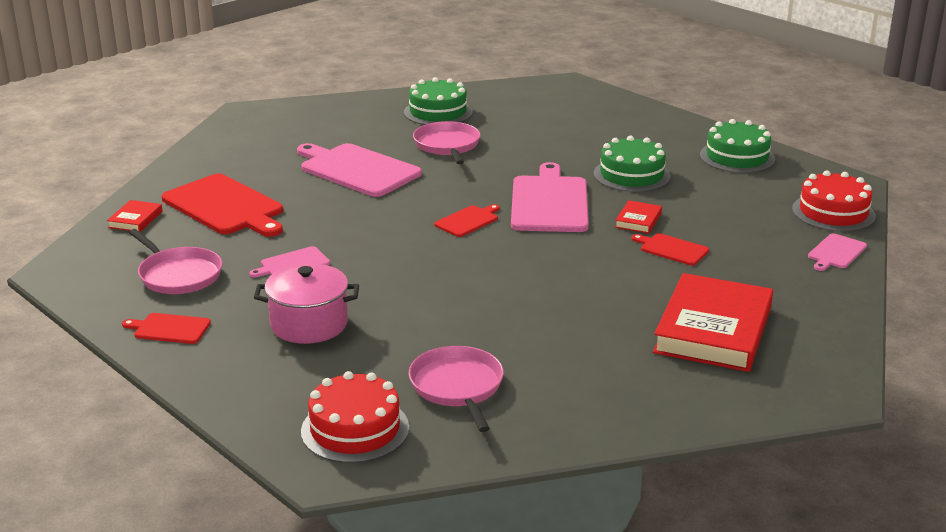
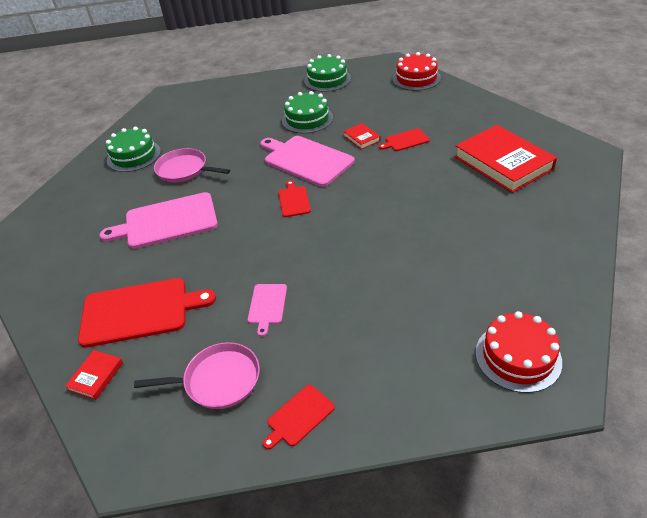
camera: 50 degrees left, 15 degrees up
red book [107,200,162,232] -> red book turned 60 degrees clockwise [65,350,123,400]
pink pot [254,264,359,344] -> none
pink pan [409,346,504,432] -> none
pink cutting board [808,233,867,271] -> none

